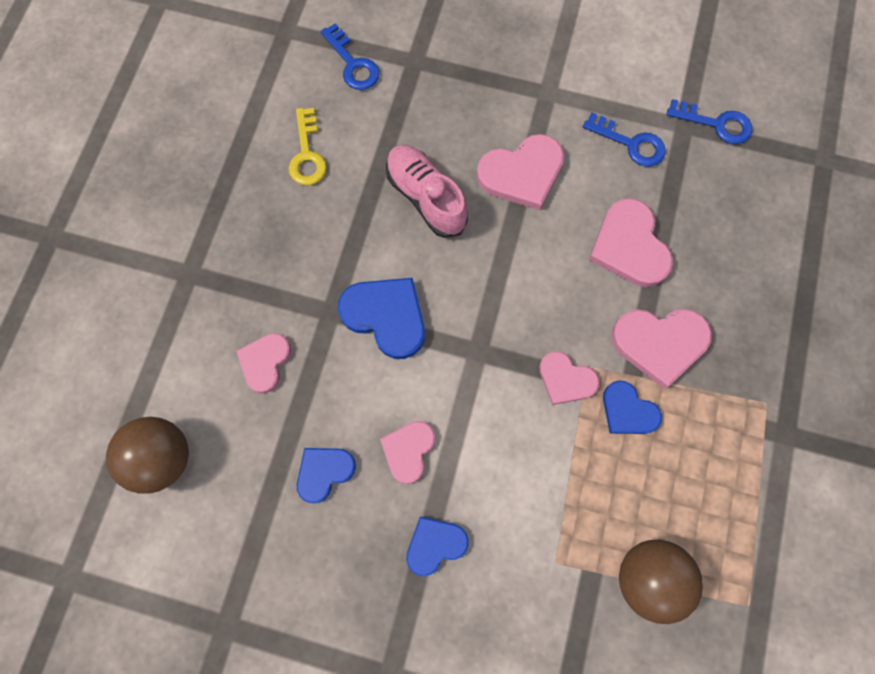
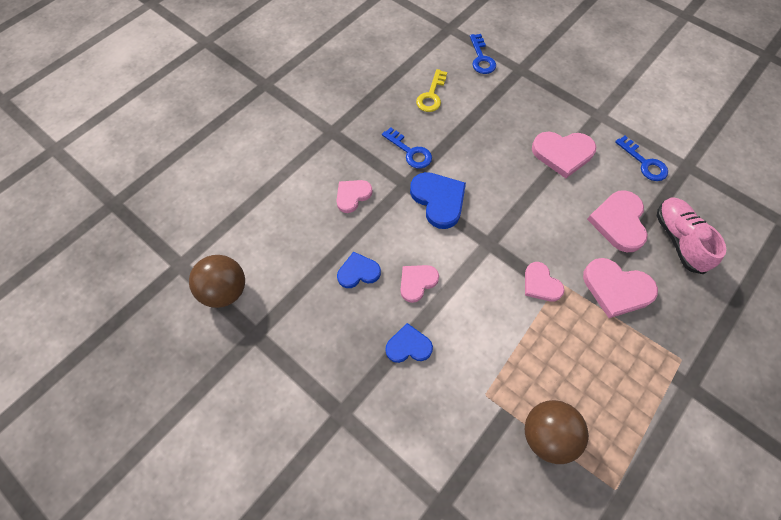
camera: 25 degrees right, 10 degrees down
brown ball [106,417,189,494] -> brown ball moved to [189,255,245,308]
pink shoe [386,145,468,238] -> pink shoe moved to [657,198,726,274]
blue heart [603,380,662,434] -> none
blue key [666,99,752,144] -> blue key moved to [382,127,432,169]

